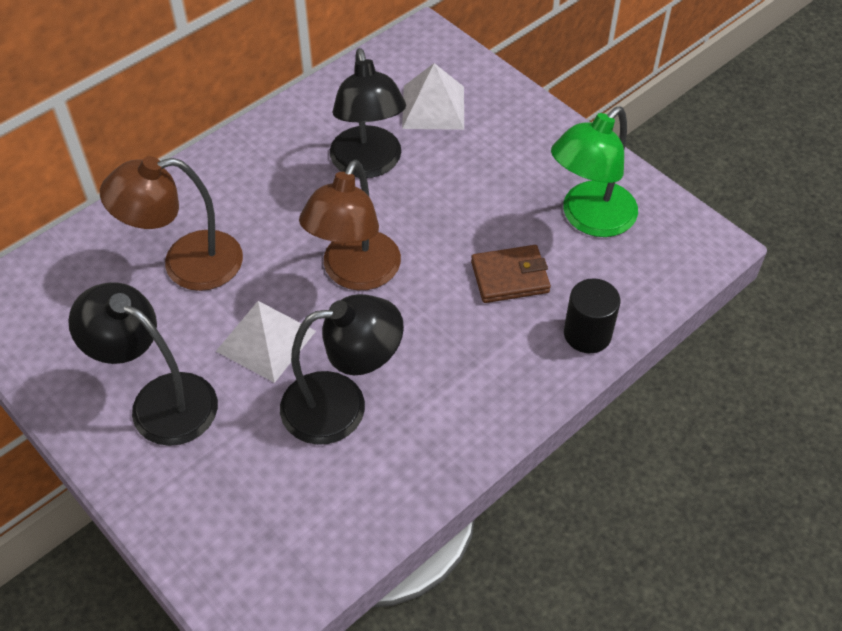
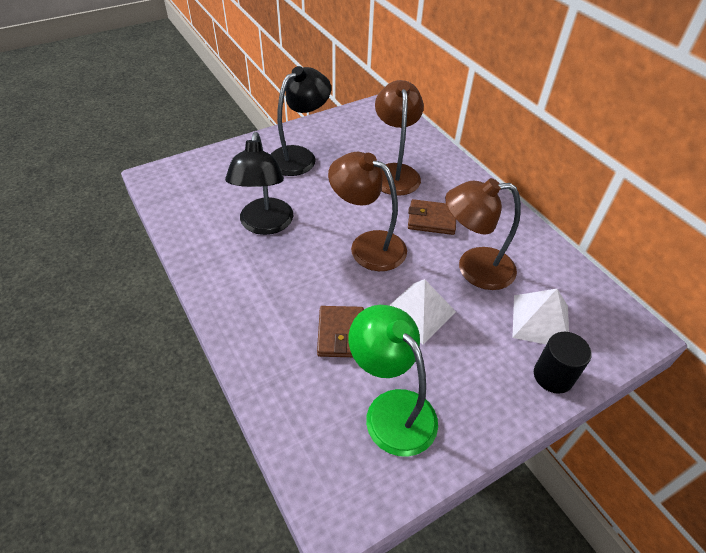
camera: 100 degrees right, 5 degrees down
white pyramid [216,301,316,383] -> white pyramid moved to [389,279,456,344]
black lamp [330,48,406,178] -> brown lamp [445,178,521,290]
black cylinder [564,278,620,353] -> black cylinder moved to [534,332,592,394]
none -> brown wallet [408,199,456,235]

